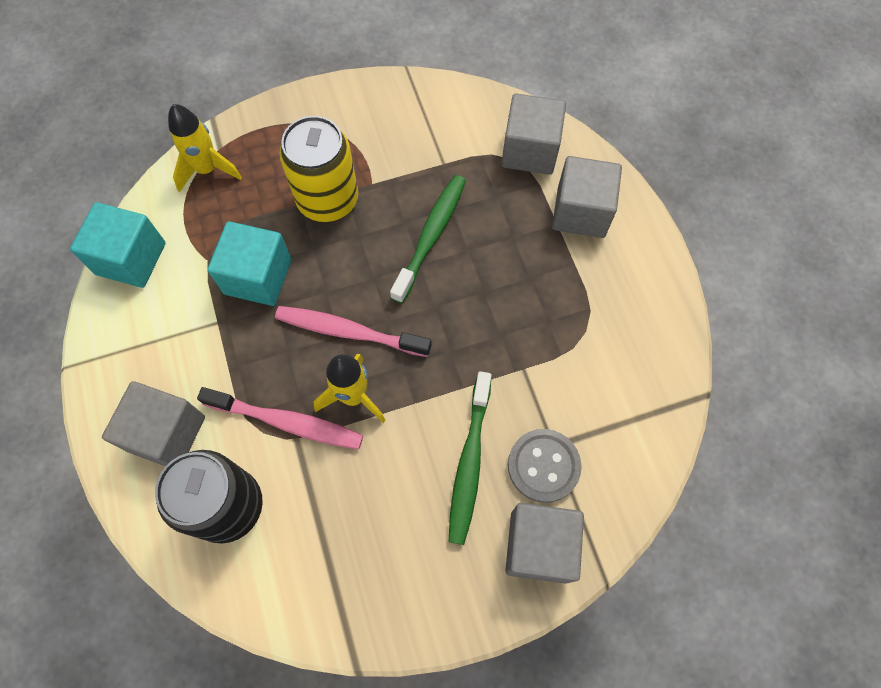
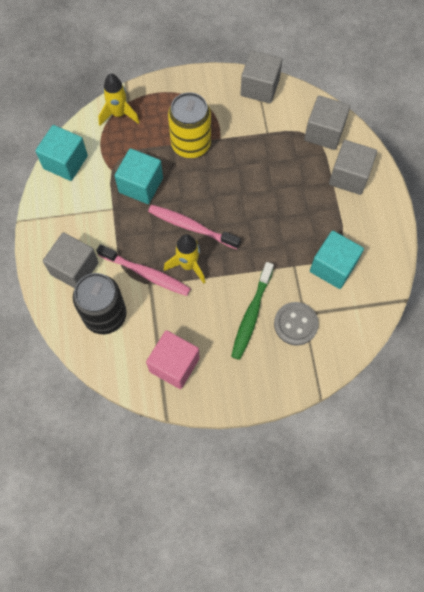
camera: 10 degrees right, 0 degrees up
green toothbrush [390,175,466,303] -> none
grey cube [505,503,584,584] -> grey cube moved to [240,50,282,103]
none -> pink cube [146,330,200,389]
none -> turquoise cube [310,231,364,289]

